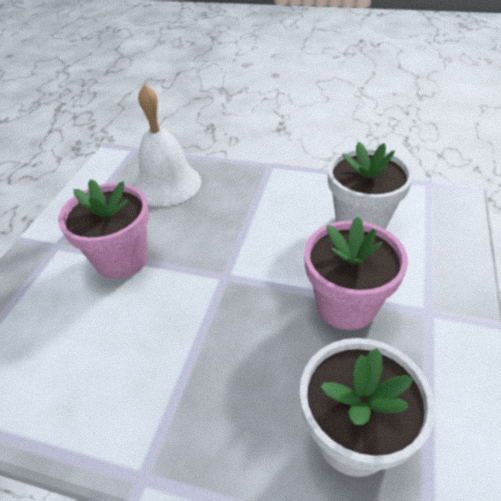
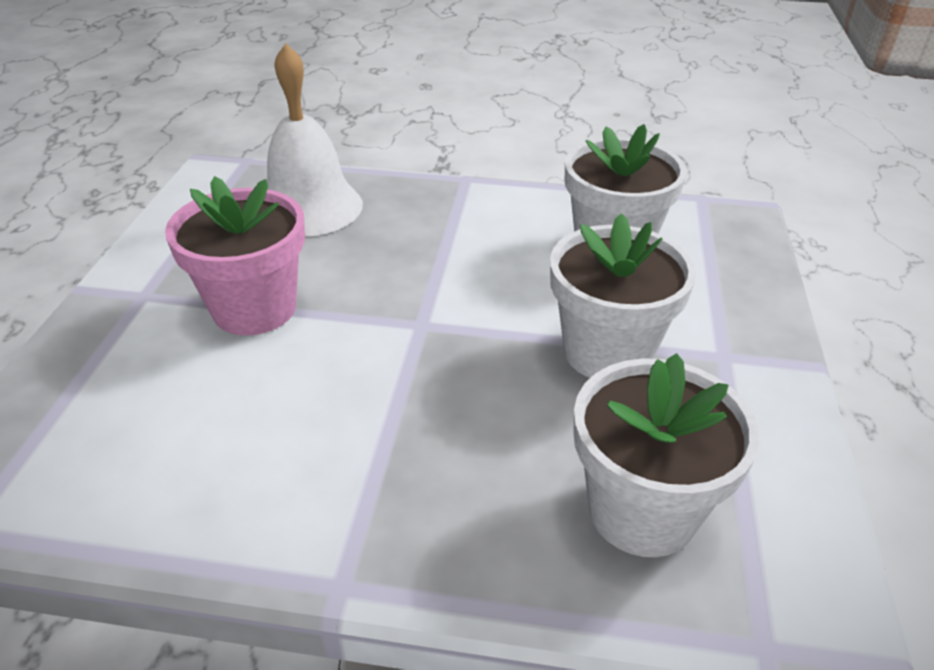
camera: 10 degrees left, 5 degrees down
pink flower pot [304,217,408,330] -> white flower pot [550,213,696,378]

